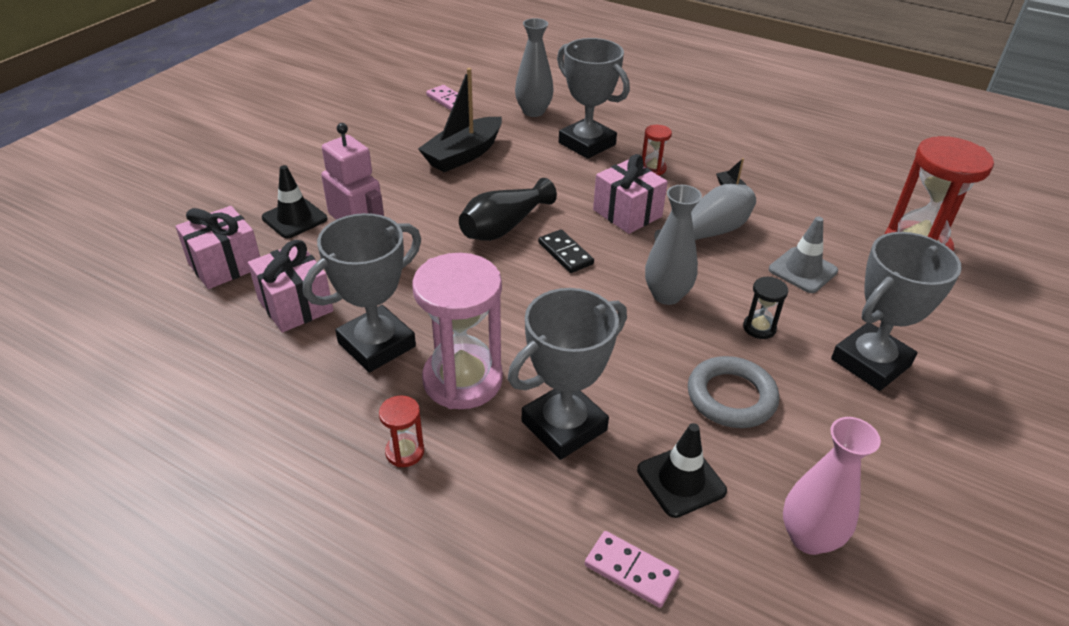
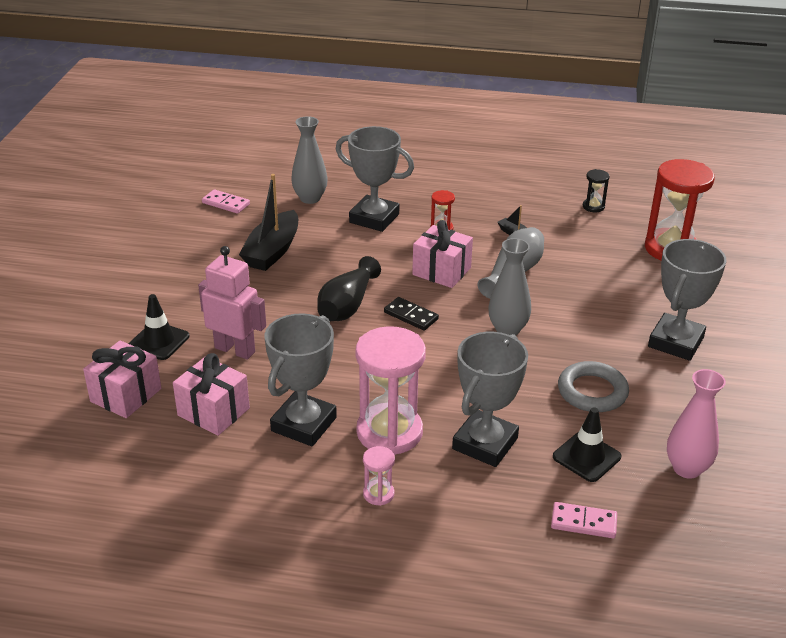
camera: 20 degrees left, 5 degrees down
red hourglass [379,395,424,467] -> pink hourglass [363,446,395,506]
black hourglass [743,277,788,339] -> black hourglass moved to [583,169,610,212]
grey traffic cone [769,217,838,293] -> none

